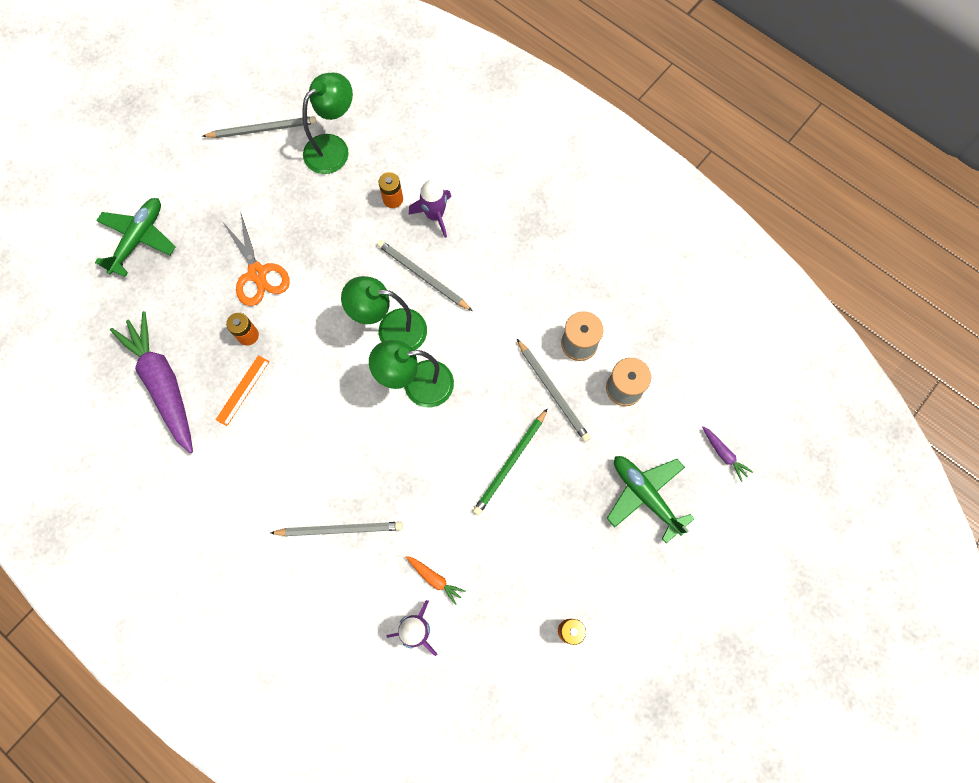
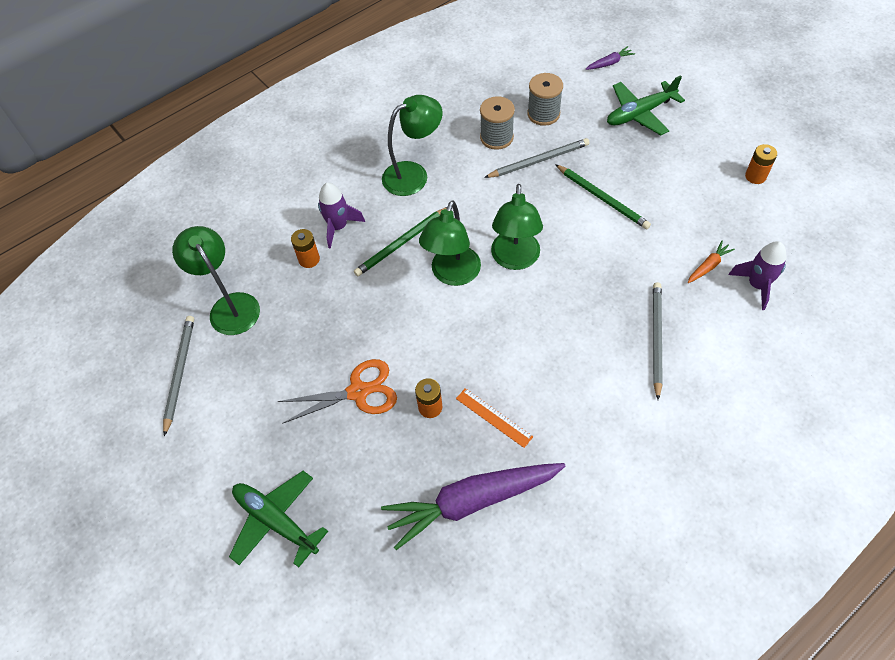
camera: 75 degrees left, 15 degrees down
grey pencil [377,240,472,311] -> green pencil [354,207,447,277]
none -> green lamp [382,95,442,196]

